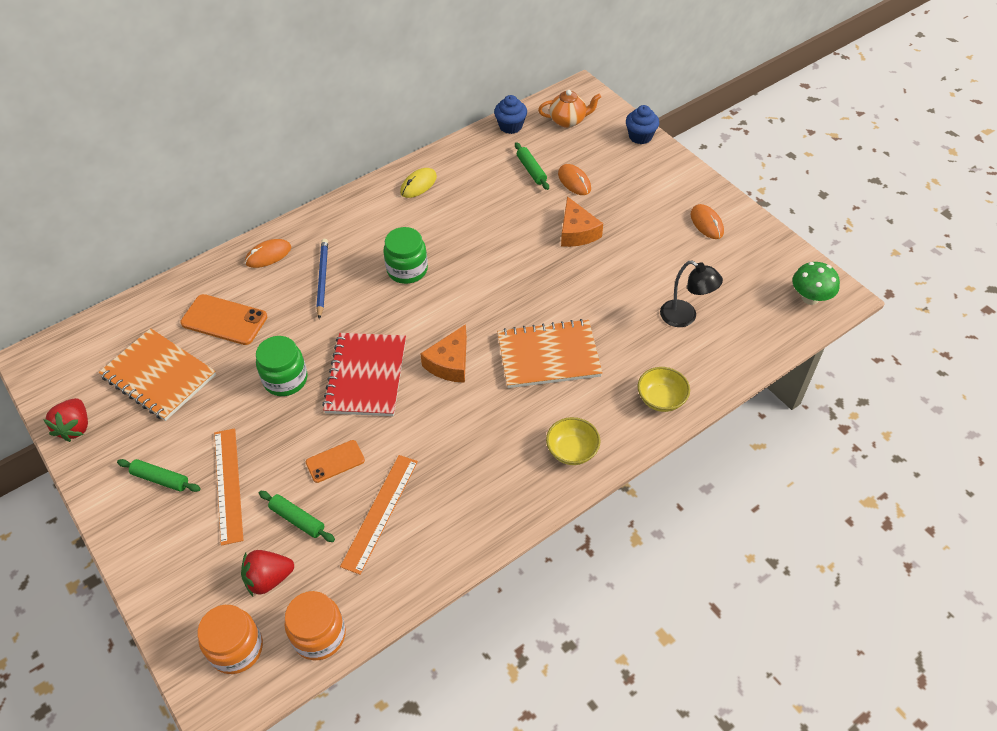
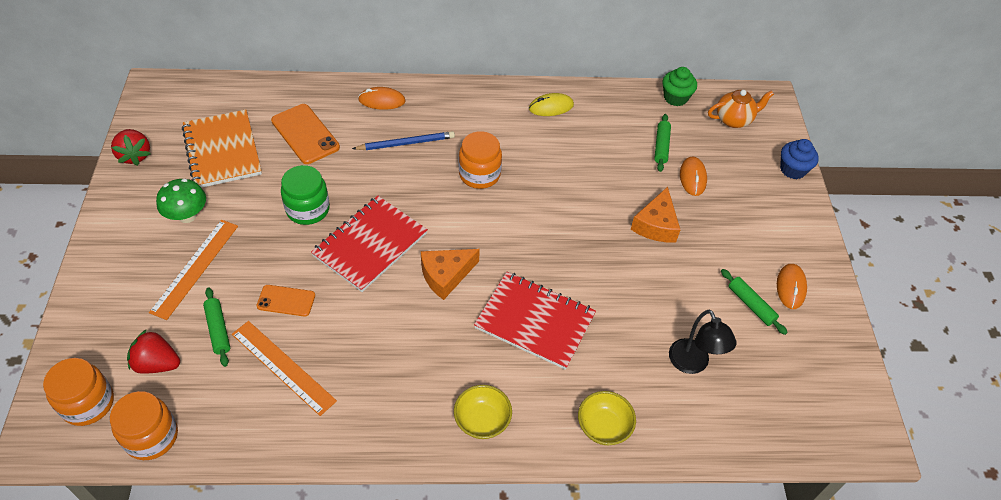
camera: 30 degrees right, 0 degrees up
red strawberry [44,398,88,442] -> red strawberry turned 60 degrees counterclockwise [111,129,151,166]
green rolling pin [117,459,201,492] -> green rolling pin moved to [721,269,788,335]
blue pencil [316,239,328,319] -> blue pencil turned 45 degrees clockwise [352,131,455,150]
orange ruler [340,455,418,575] -> orange ruler turned 75 degrees clockwise [232,321,337,416]
green jar [383,227,428,284] -> orange jar [459,131,502,189]
blue cupcake [494,95,527,134] -> green cupcake [663,67,697,106]
orange notebook [497,319,602,388] -> red notebook [474,272,596,370]
orange teapot [538,90,601,128] -> orange teapot turned 45 degrees counterclockwise [708,90,774,128]
green mushroom [793,262,840,305] -> green mushroom moved to [156,179,206,223]

